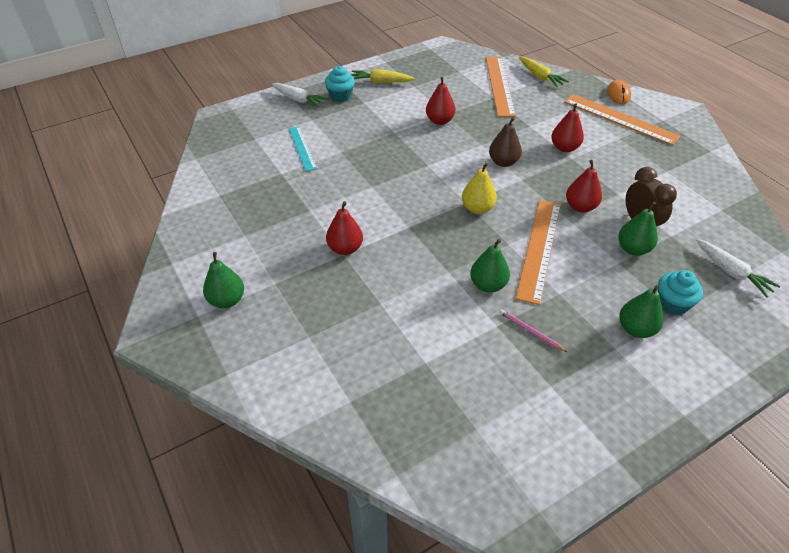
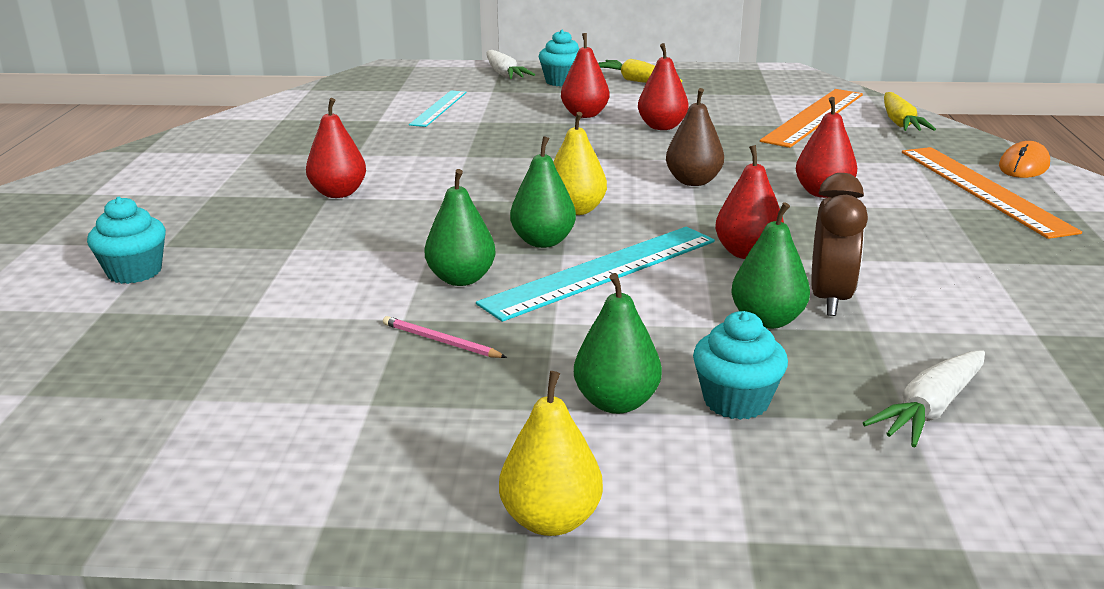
camera: 35 degrees right, 20 degrees down
green pear [203,252,244,308] -> green pear moved to [510,136,576,248]
pink pencil [499,310,567,352] -> pink pencil turned 45 degrees counterclockwise [383,316,507,358]
orange ruler [515,200,561,305] -> turquoise ruler [476,227,715,322]
white carrot [696,239,781,298] -> white carrot turned 45 degrees clockwise [863,350,985,447]
none -> turquoise cupcake [87,197,166,284]
none -> yellow pear [499,371,603,536]
none -> red pear [561,33,610,118]

